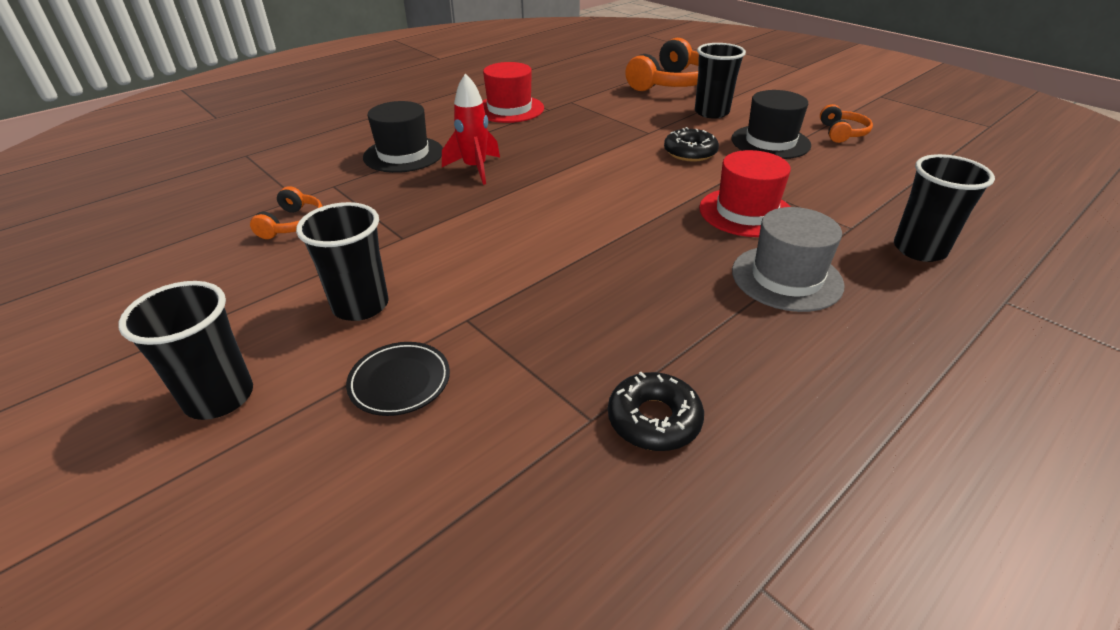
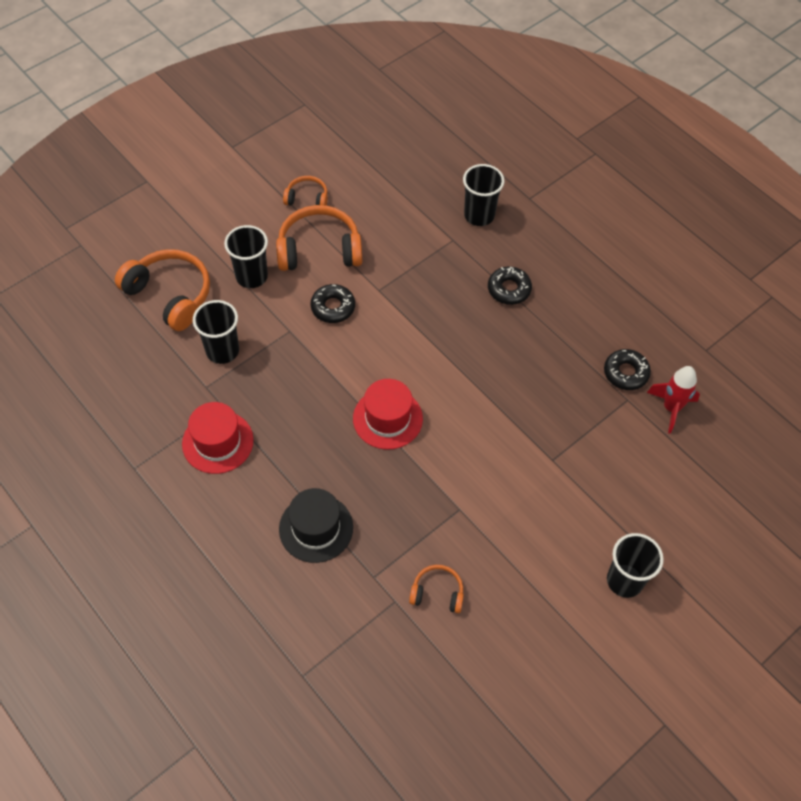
camera: 90 degrees left, 20 degrees up
black cup [296,202,389,321] -> black cup moved to [193,300,239,364]
black plate [346,342,450,416] -> none
red rocket [442,73,500,185] -> red rocket moved to [647,366,700,434]
red hat [699,150,791,237] -> red hat moved to [353,379,423,450]
black hat [731,90,811,159] -> orange headphones [276,205,362,271]
grey hat [732,207,845,312] -> black donut [488,266,532,305]

